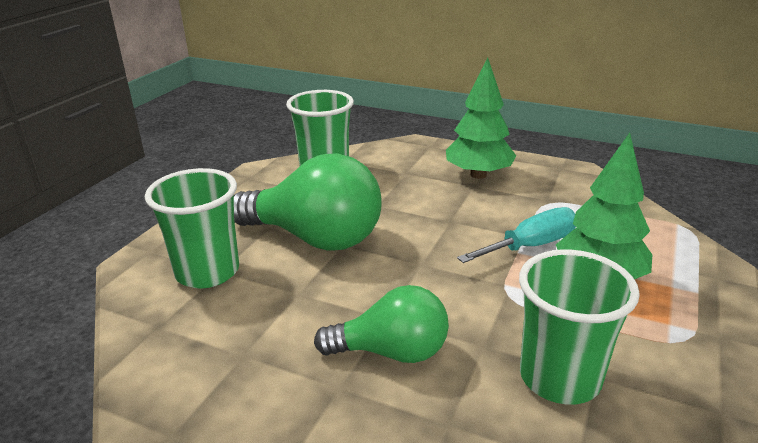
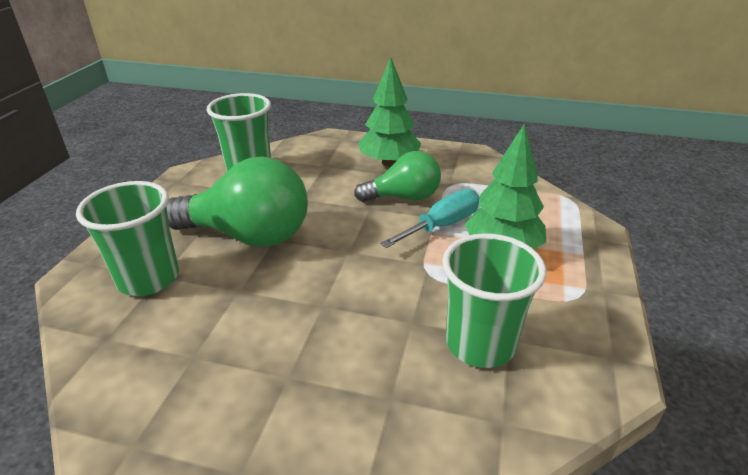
camera: 10 degrees left, 5 degrees up
green light bulb [314,285,449,363] -> green light bulb moved to [354,151,441,202]

